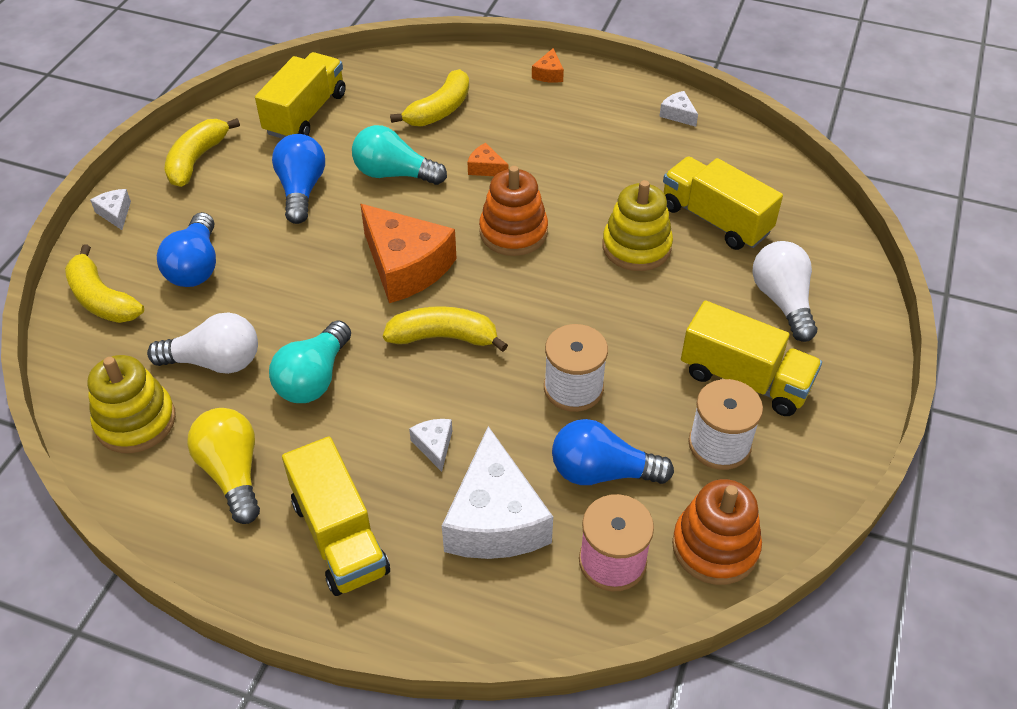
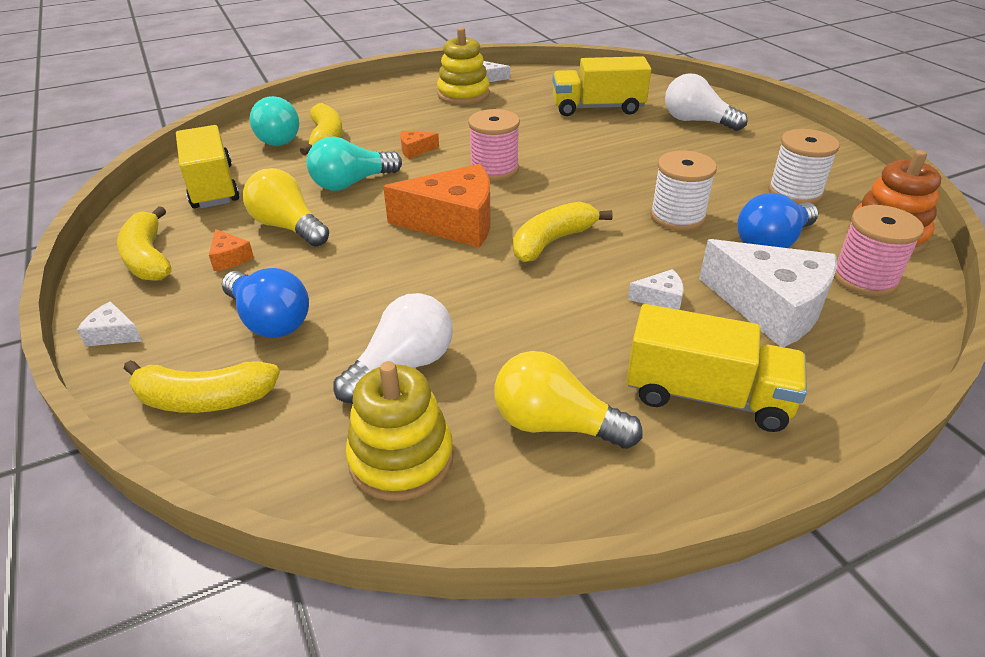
camera: 45 degrees left, 10 degrees down
turquoise light bulb [269,320,351,403] -> turquoise light bulb moved to [250,96,299,146]
blue light bulb [272,134,325,224] -> yellow light bulb [243,168,329,247]
white cheese [409,419,452,472] -> white cheese turned 150 degrees clockwise [628,269,684,310]
orange stacking toy [479,166,548,256] -> pink spool [468,109,520,181]
orange cheese [532,48,564,83] -> orange cheese moved to [209,229,254,271]
yellow stacking toy [602,180,673,271] -> yellow stacking toy moved to [437,27,490,104]
yellow truck [681,300,822,416] -> none

